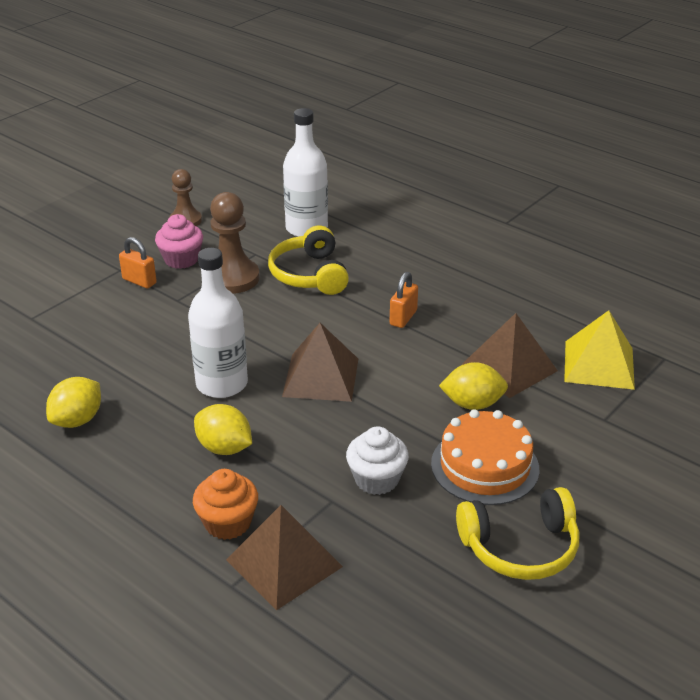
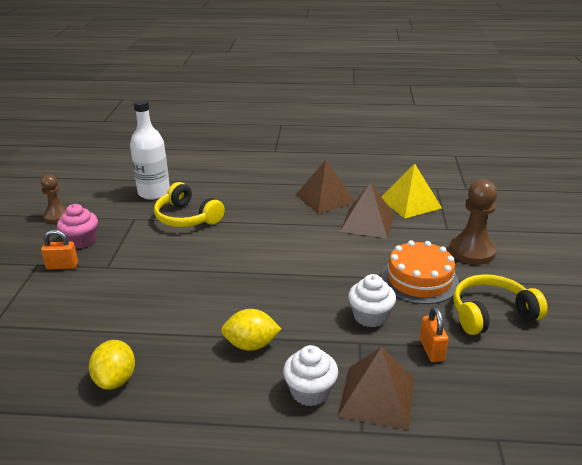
camera: 35 degrees left, 5 degrees down
white bottle [188,248,248,398] -> none
orange cupcake [193,469,258,540] -> white cupcake [283,345,338,406]
brown pawn [210,192,259,294] -> brown pawn moved to [449,179,497,265]
brown pyramid [282,323,358,402] -> brown pyramid moved to [296,160,355,214]
orange padlock [390,272,418,328] -> orange padlock moved to [419,307,449,362]
yellow lemon [439,362,508,410] -> none
yellow headphones [456,487,579,580] -> yellow headphones turned 150 degrees counterclockwise [453,274,548,335]

